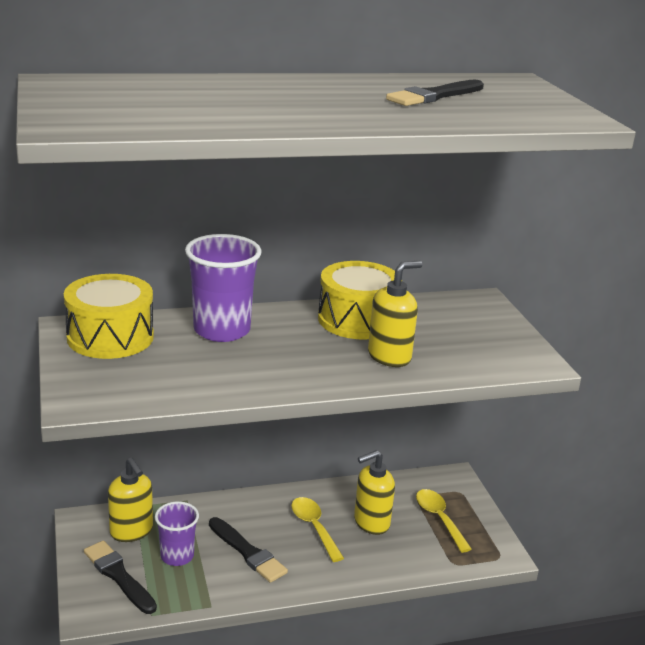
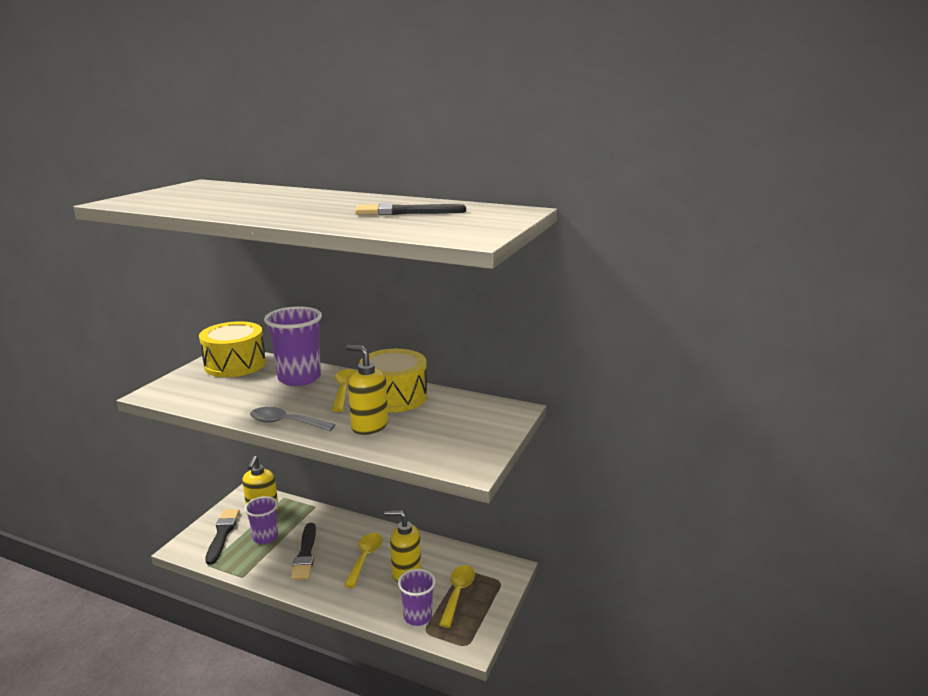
camera: 40 degrees right, 5 degrees down
yellow soap dispenser [368,261,422,367] -> yellow soap dispenser turned 150 degrees counterclockwise [346,345,388,435]
none -> grey spoon [250,407,335,431]
none -> yellow spoon [332,369,356,412]
none -> purple cup [398,569,436,626]

